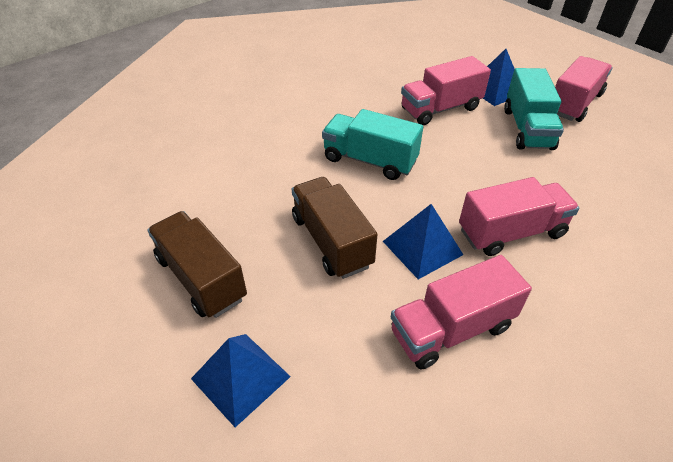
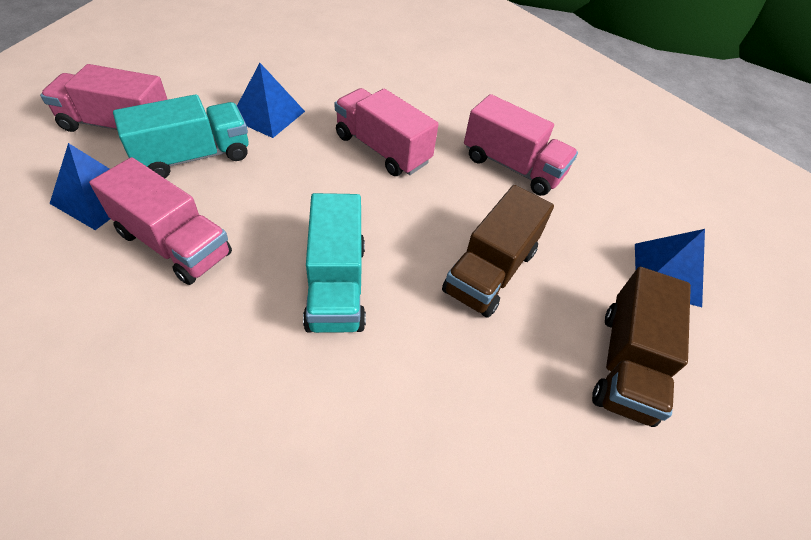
camera: 125 degrees left, 5 degrees up
blue pyramid [383,204,463,279] -> blue pyramid moved to [237,63,305,138]

